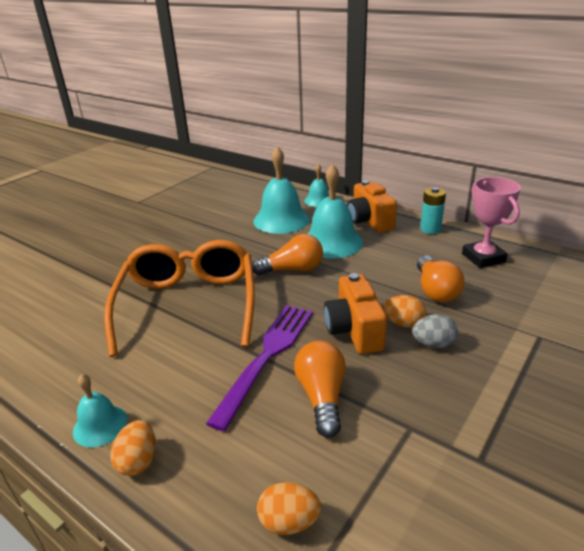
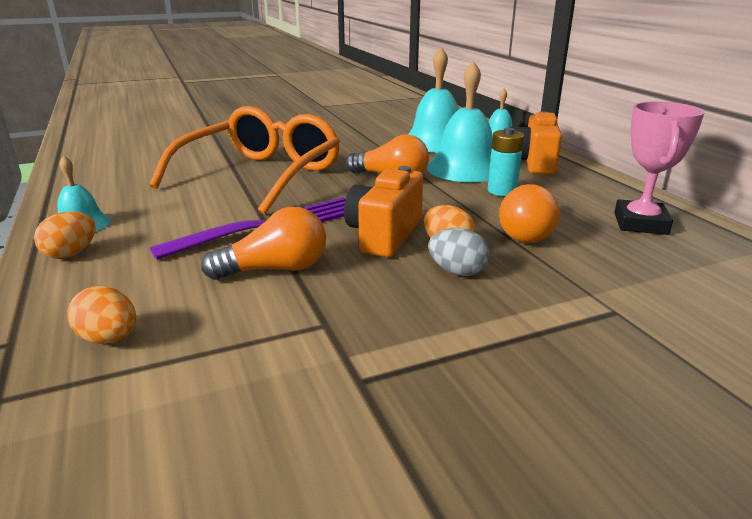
camera: 30 degrees right, 5 degrees down
orange light bulb [294,341,346,438] -> orange light bulb turned 45 degrees clockwise [201,207,326,280]
turquoise battery [420,187,446,234] -> turquoise battery moved to [488,128,524,196]

